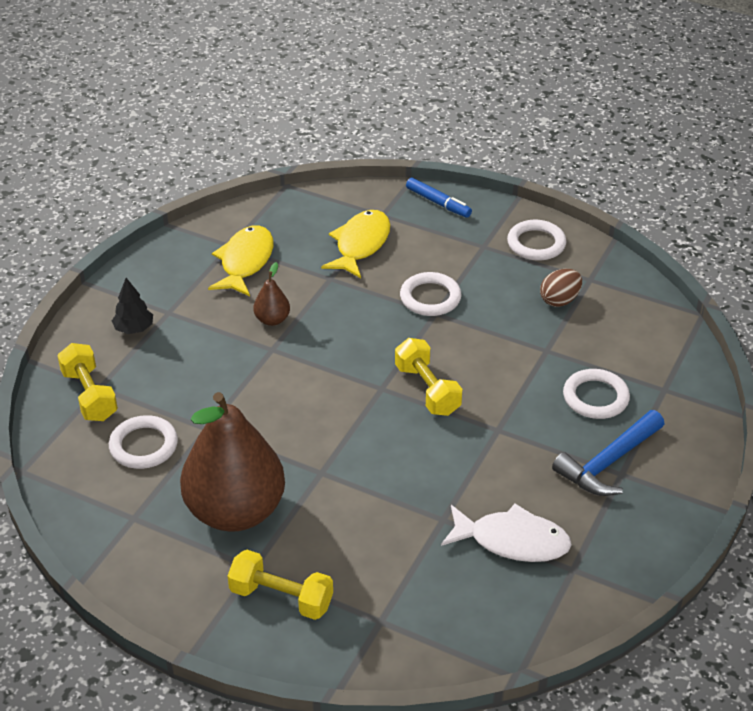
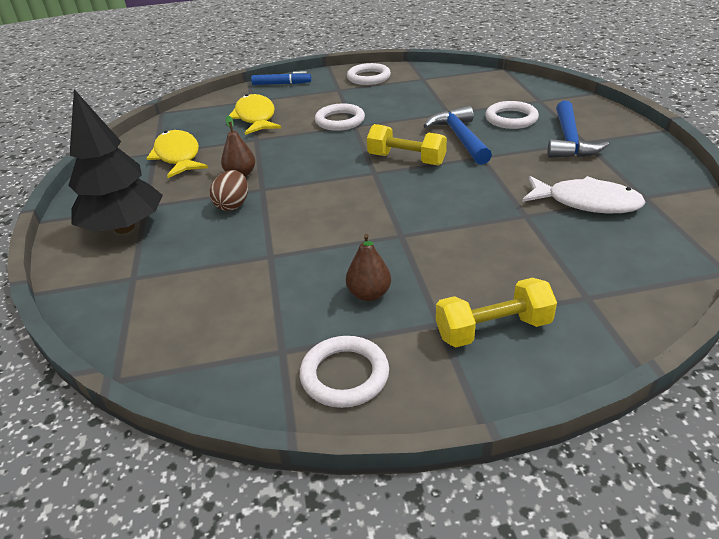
camera: 35 degrees left, 5 degrees down
yellow dumbbell [57,343,118,421] -> none
white ring [109,415,178,469] -> white ring moved to [300,336,389,408]
black tree [112,278,153,334] -> black tree [68,89,163,234], size x2.08
brown pear [180,392,285,532] -> brown pear [346,234,391,301], size x0.41
white fish [441,504,572,562] -> white fish turned 45 degrees clockwise [522,176,646,213]
brown egg [540,269,582,307] -> brown egg moved to [210,170,248,211]
none -> blue hammer [424,106,492,165]

